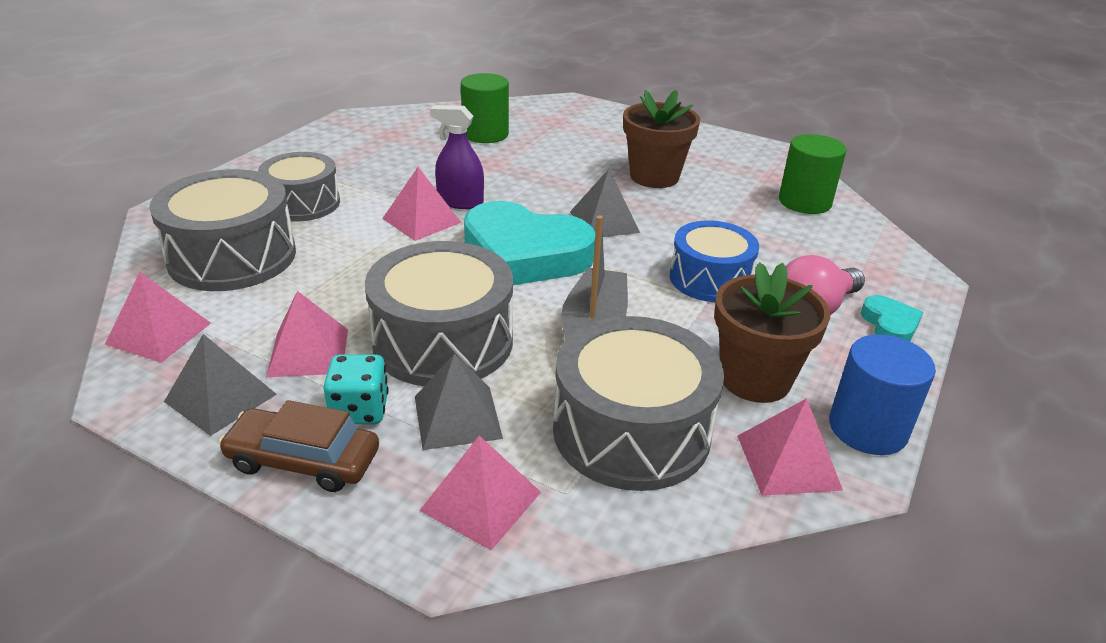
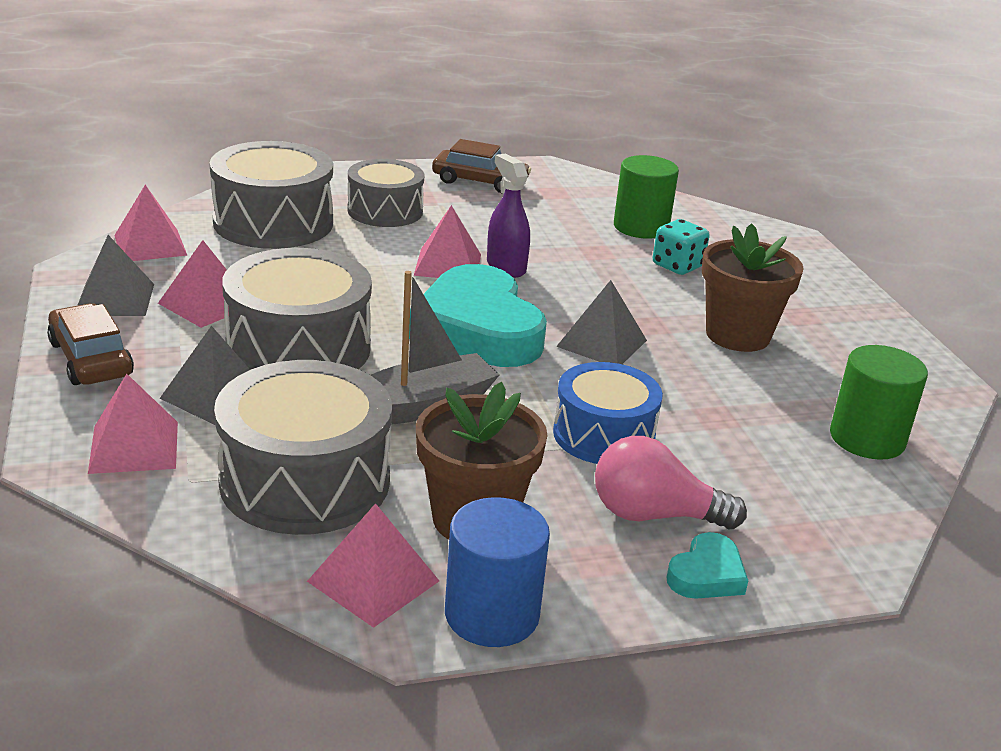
camera: 45 degrees right, 5 degrees down
turquoise dice [323,355,389,424] -> turquoise dice moved to [653,219,710,275]
none -> brown car [432,139,531,193]

